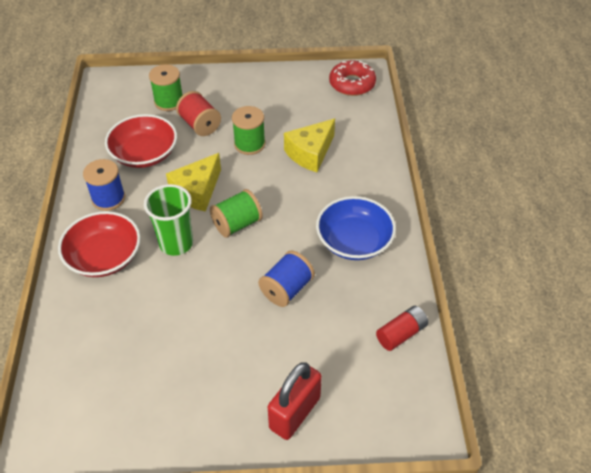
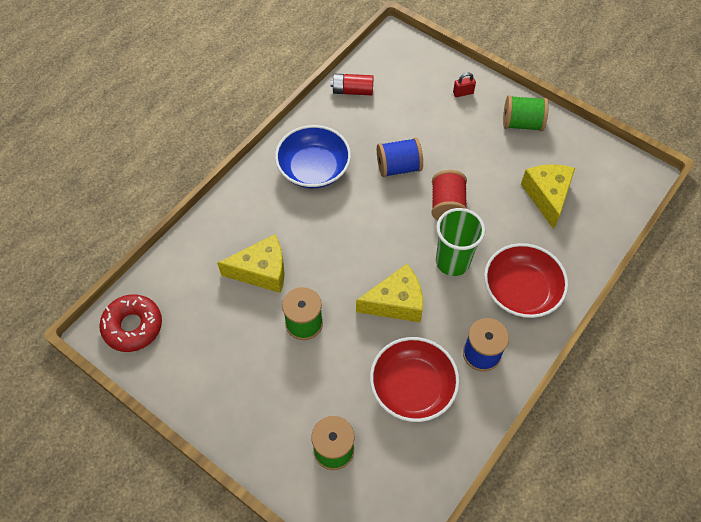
camera: 140 degrees left, 10 degrees up
red spool [176,91,221,136] -> red spool moved to [432,170,467,221]
green spool [210,189,263,238] -> green spool moved to [503,95,549,131]
red padlock [268,362,322,440] -> red padlock [453,72,476,97], size x0.45
none -> yellow cheese [521,164,575,229]

